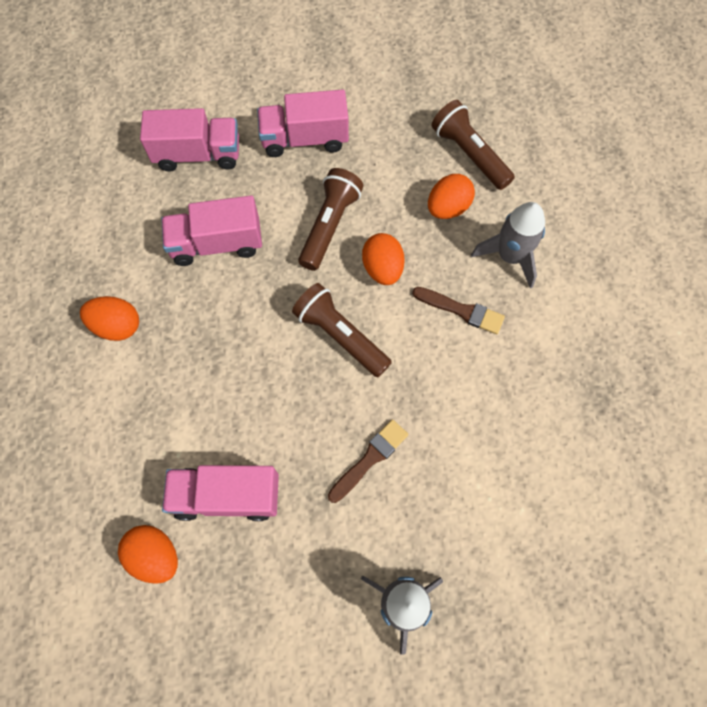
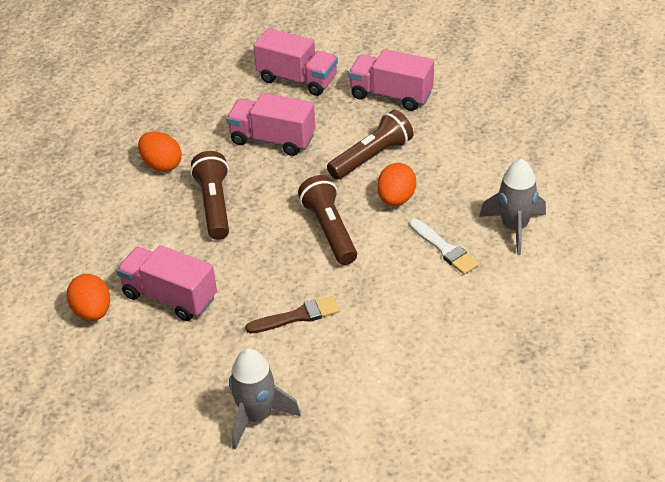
camera: 30 degrees right, 25 degrees down
brown brush [412,287,505,334] -> white brush [410,219,479,275]
orange egg [428,174,475,219] -> none
brown flashlight [431,100,515,190] -> brown flashlight moved to [190,151,229,240]

